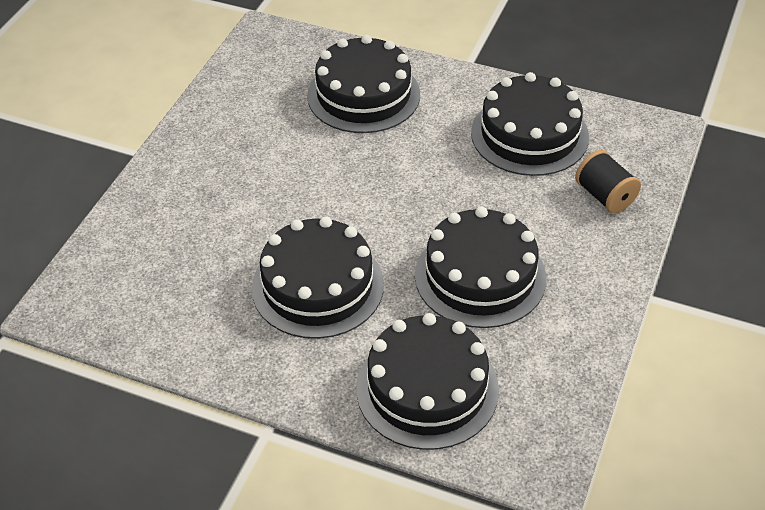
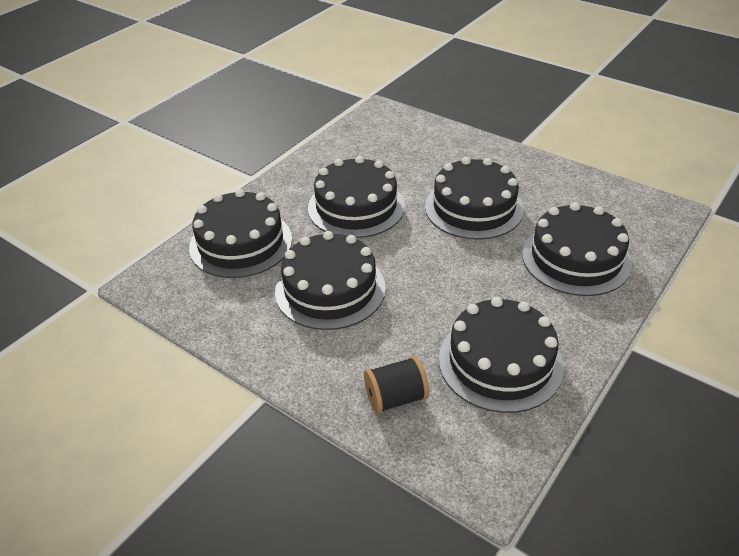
camera: 105 degrees right, 5 degrees down
none -> black cake [425,157,524,240]

